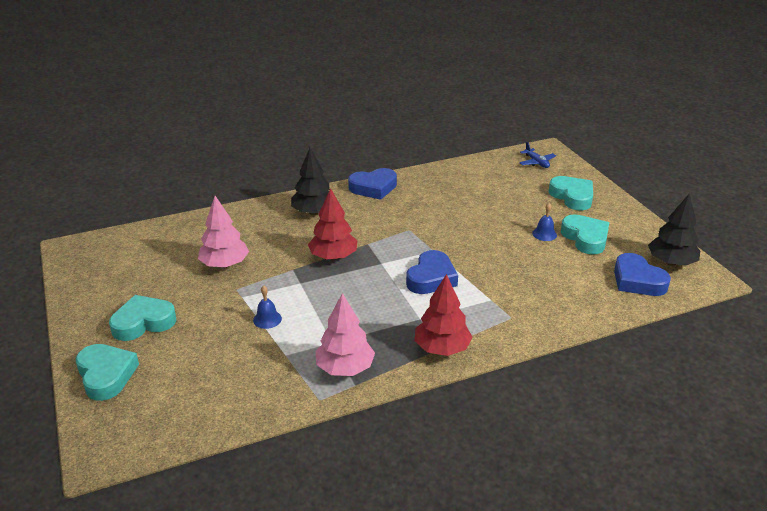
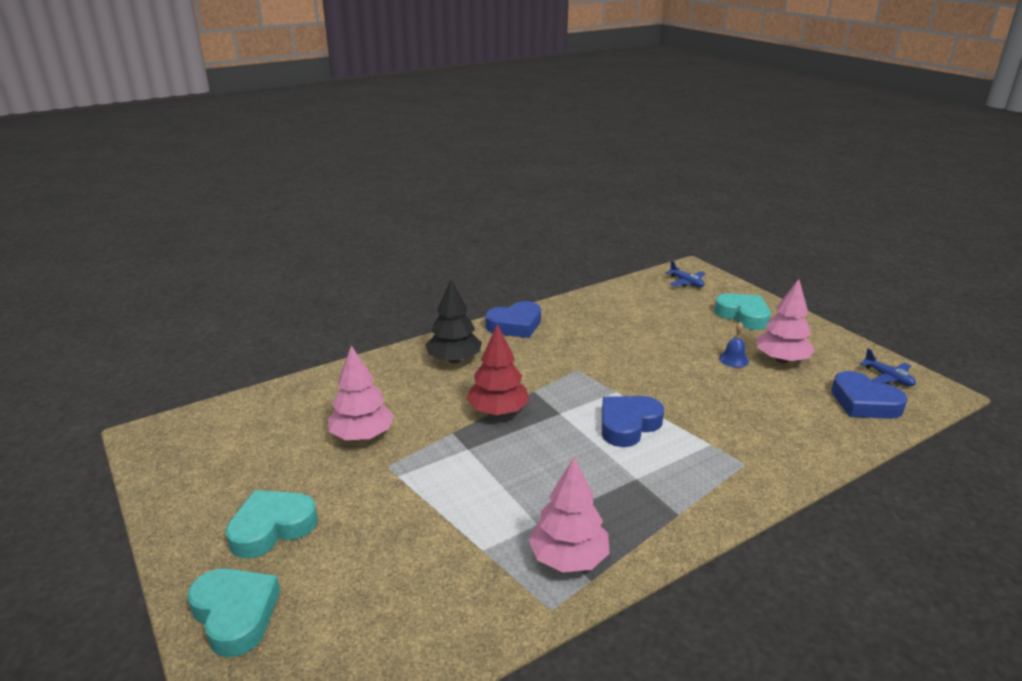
camera: 10 degrees left, 5 degrees down
blue bell [253,286,282,329] -> none
blue heart [406,250,458,294] -> blue heart turned 150 degrees counterclockwise [602,396,664,447]
red tree [415,274,473,356] -> none
turquoise heart [561,214,609,255] -> pink tree [756,279,815,363]
black tree [648,193,700,266] -> blue plane [860,349,916,386]

